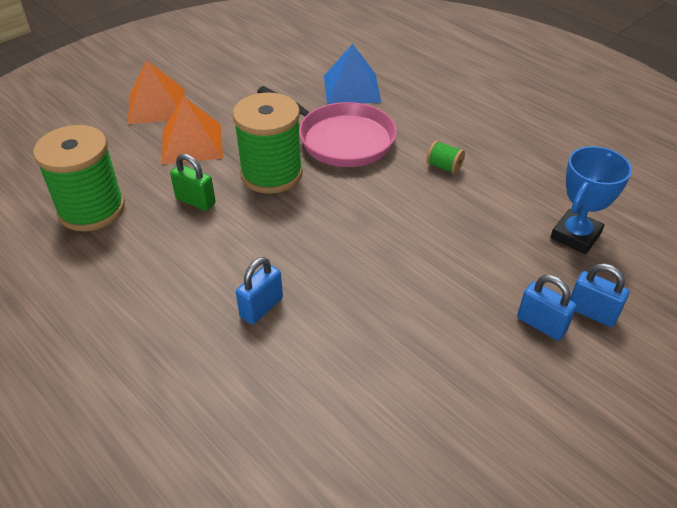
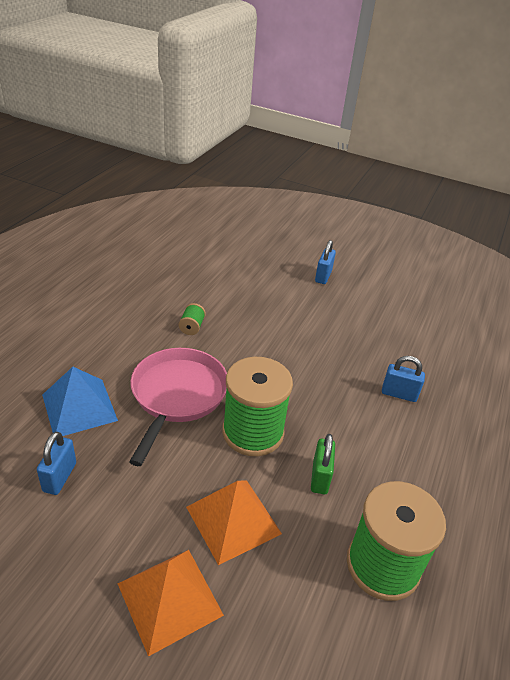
camera: 115 degrees left, 5 degrees down
blue trophy [550,146,632,254] -> none
blue padlock [570,264,629,327] -> blue padlock moved to [37,432,76,495]

